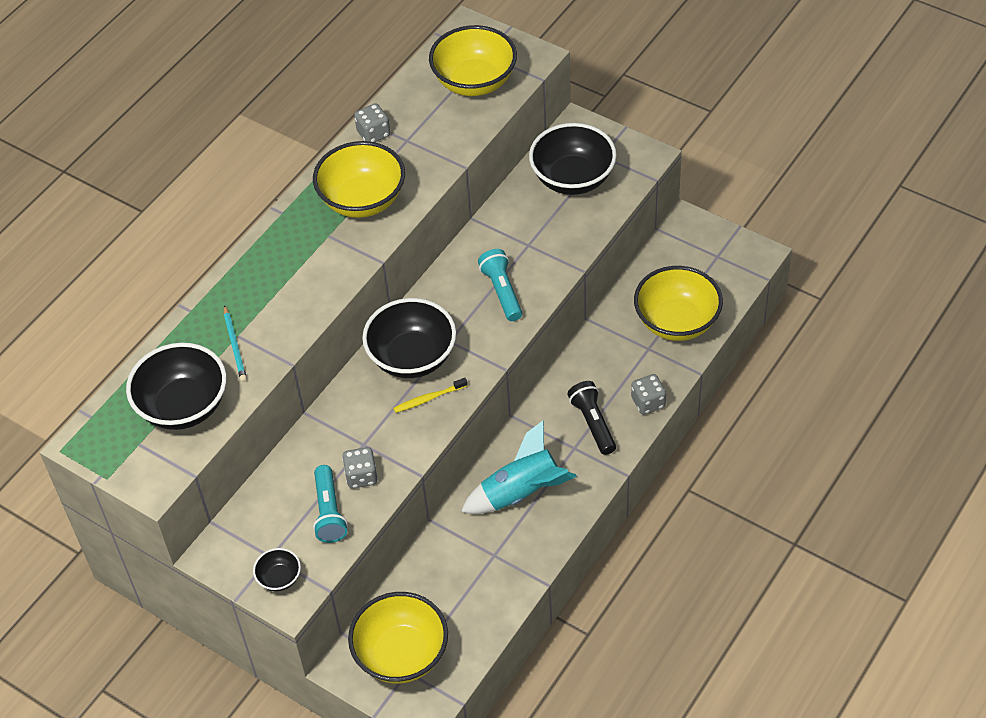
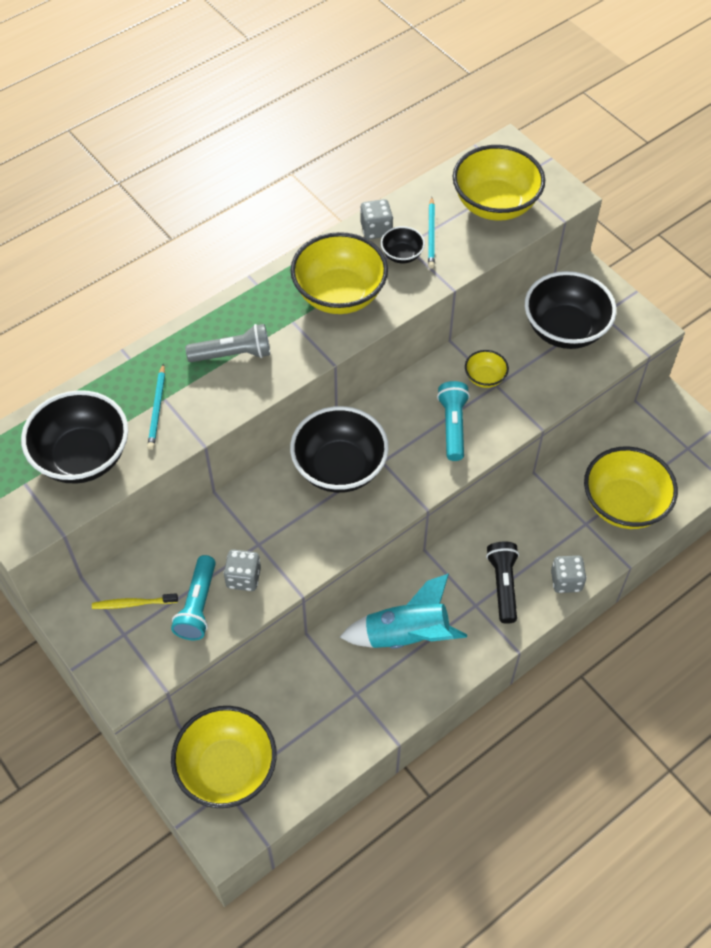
camera: 15 degrees right, 5 degrees up
black bowl [253,548,301,591] -> black bowl moved to [381,226,425,263]
yellow toothbrush [393,378,468,413] -> yellow toothbrush moved to [92,593,178,609]
none -> grey flashlight [185,324,270,362]
none -> turquoise pencil [428,197,435,269]
none -> yellow bowl [465,350,509,388]

